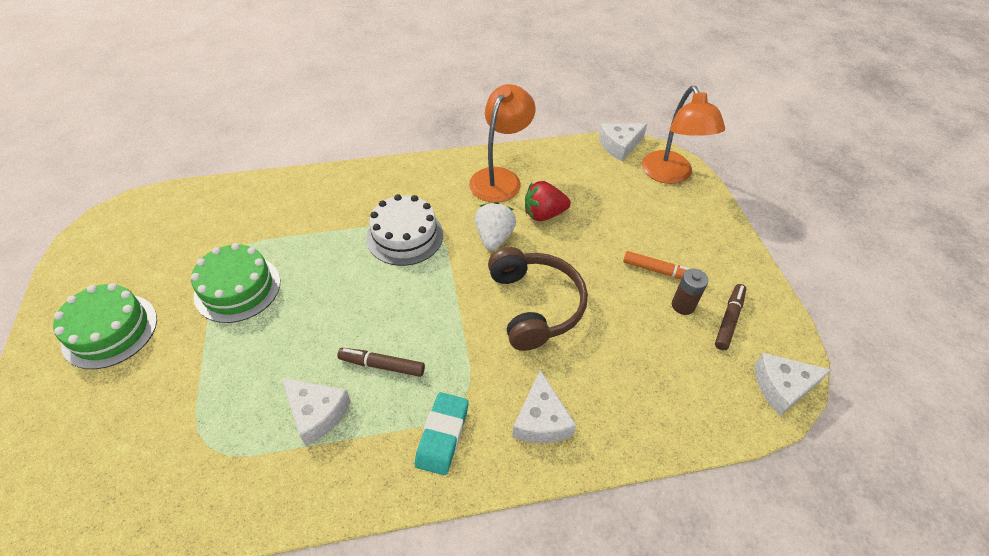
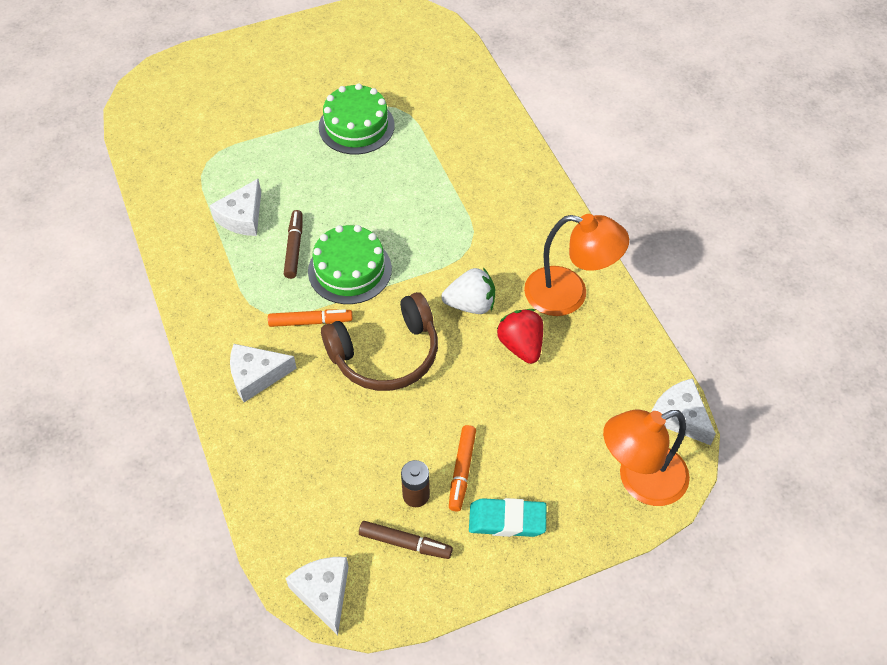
camera: 80 degrees right, 5 degrees up
green cake [53,283,157,369] -> green cake moved to [308,225,392,304]
white cake [366,194,443,266] -> none
turquoise eraser [415,392,469,475] -> turquoise eraser moved to [469,498,546,537]
none -> orange marker [268,309,353,327]

